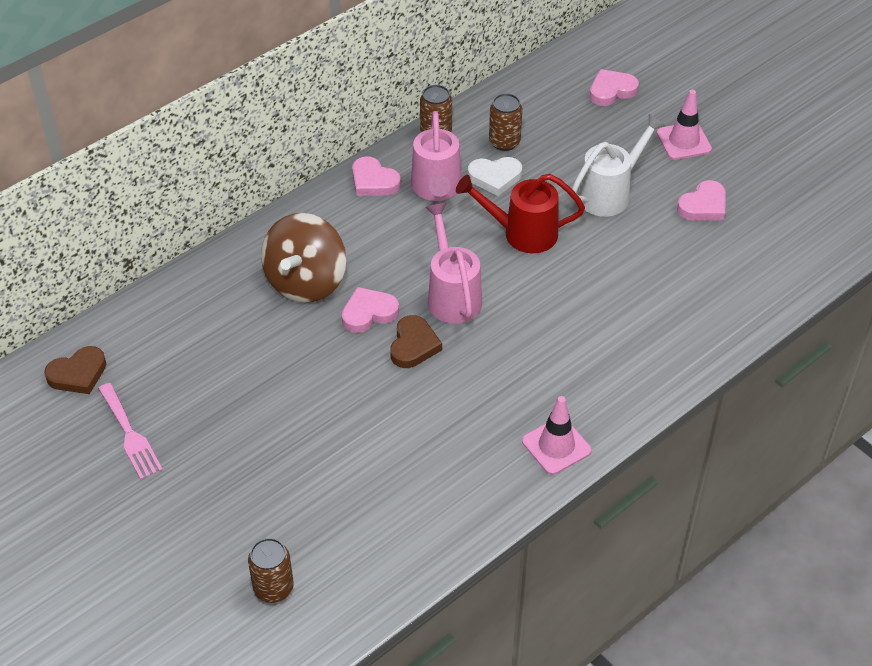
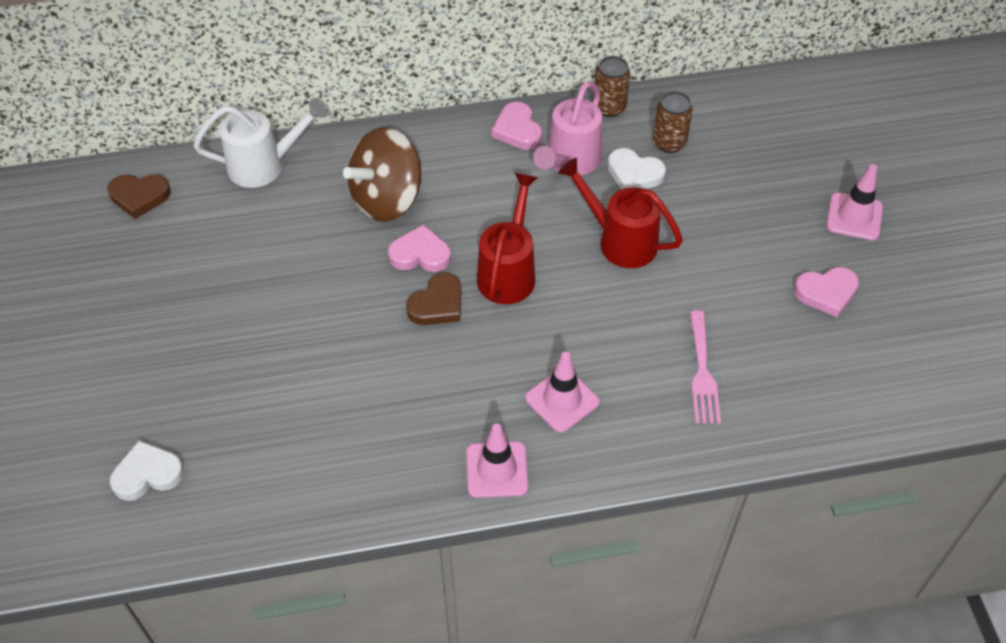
camera: 30 degrees right, 5 degrees up
pink fork [98,383,163,480] -> pink fork moved to [690,310,721,424]
brown can [248,538,294,603] -> white heart [110,441,184,501]
pink watering can [425,203,482,324] -> red watering can [477,173,538,304]
white watering can [572,114,666,217] -> white watering can moved to [193,98,327,188]
pink heart [590,69,639,106] -> none
none -> pink traffic cone [525,352,600,433]

